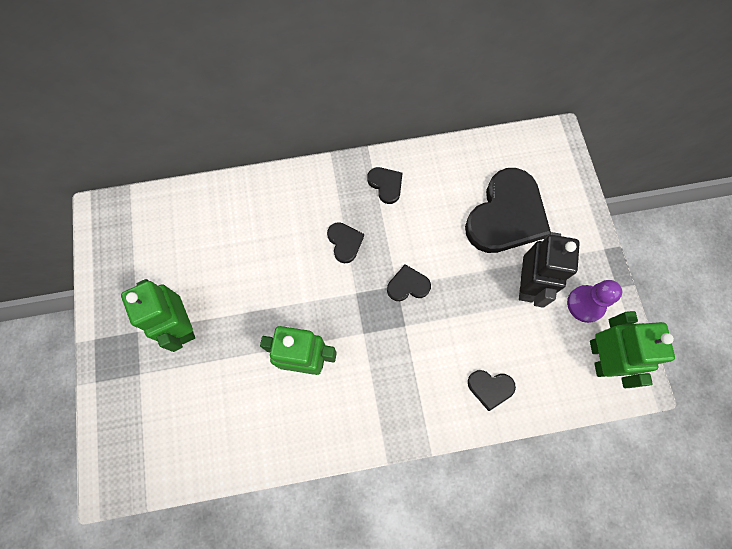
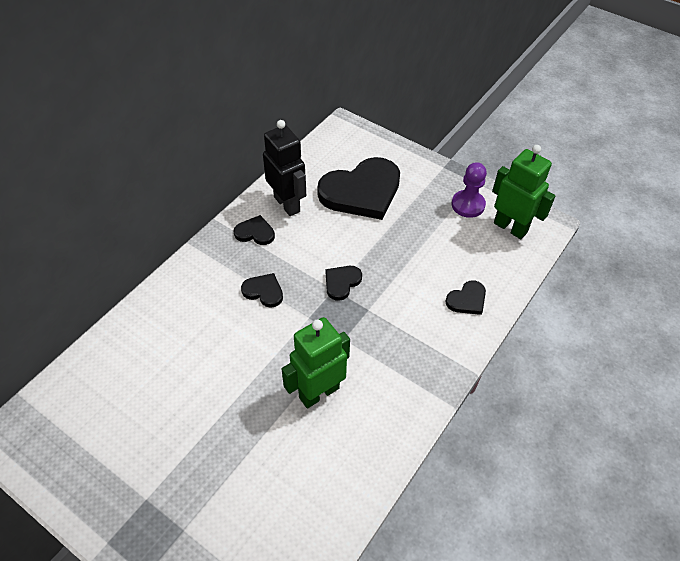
camera: 45 degrees left, 20 degrees down
green robot [121,279,195,352] -> none
black heart [465,168,551,253] -> black heart turned 75 degrees clockwise [317,157,400,220]
black robot [519,232,580,308] -> black robot moved to [263,120,306,216]

